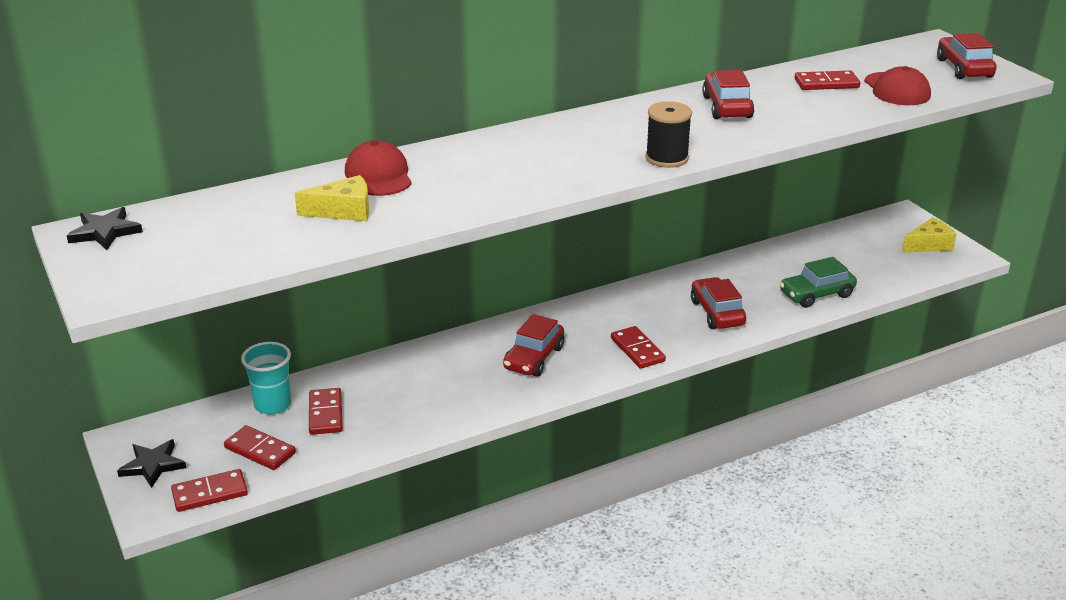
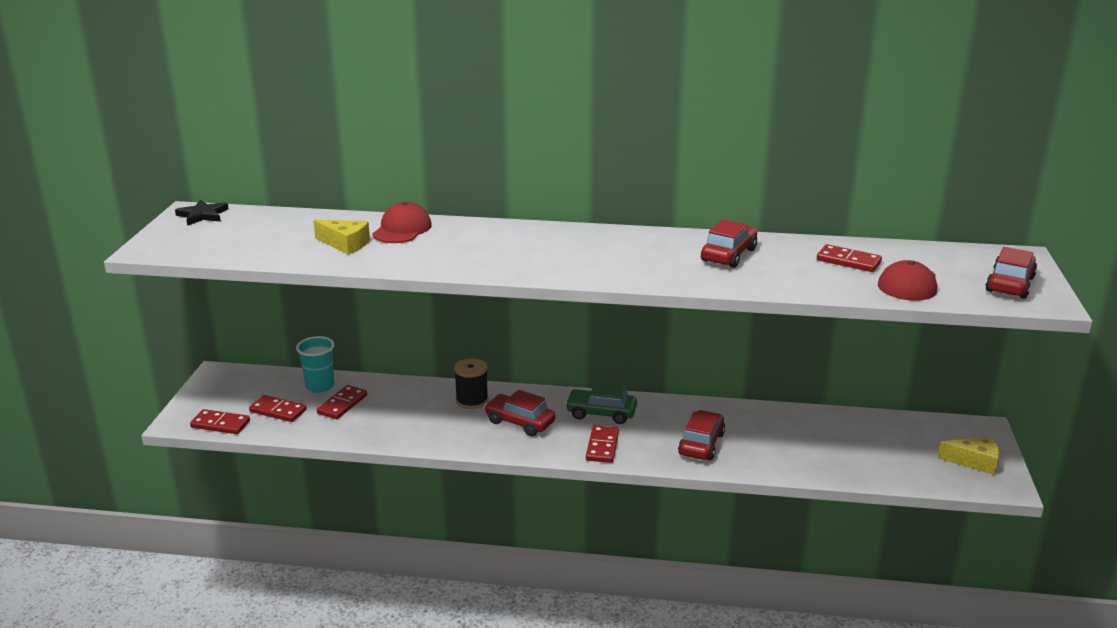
camera: 35 degrees right, 5 degrees down
black star [117,439,186,488] -> none
red domino [224,425,296,470] -> red domino turned 45 degrees counterclockwise [249,395,307,422]
red car [503,314,564,377] -> red car turned 60 degrees clockwise [484,390,556,436]
black spool [645,101,692,168] -> black spool moved to [454,358,489,409]
green car [780,257,857,308] -> green car moved to [565,382,637,424]

